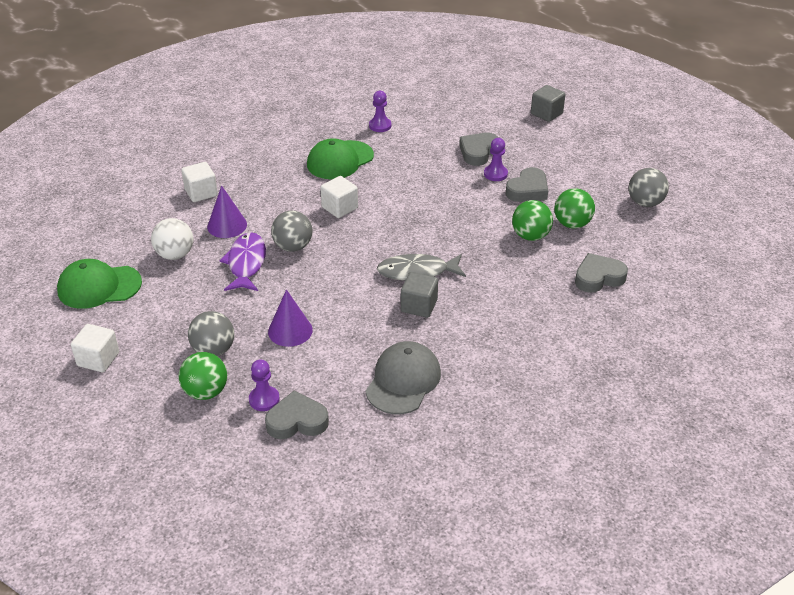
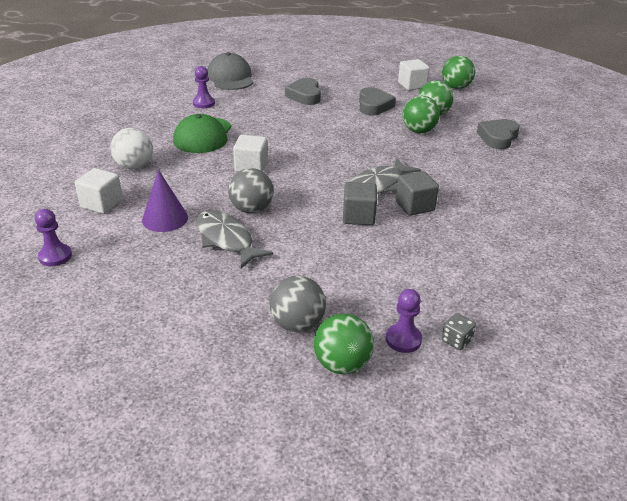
camera: 40 degrees left, 5 degrees down
green cap [57,259,142,309] -> none
white cube [71,324,119,372] -> white cube moved to [398,59,430,90]
white ball [151,218,194,260] -> white ball moved to [110,128,153,169]
purple fish [219,232,266,291] -> grey fish [196,210,273,268]
grey heart [265,390,329,439] -> grey dice [442,313,476,350]
purple cone [268,289,313,347] -> none
grey cap [366,341,441,414] -> grey cap moved to [207,52,253,90]
purple pawn [484,138,508,181] -> purple pawn moved to [35,209,72,266]
grey cube [531,85,565,122] -> grey cube moved to [343,182,377,225]
grey ball [629,168,669,207] -> green ball [442,56,475,89]

